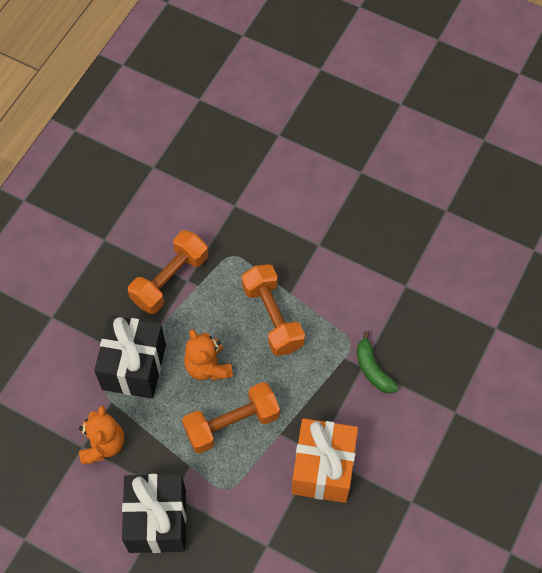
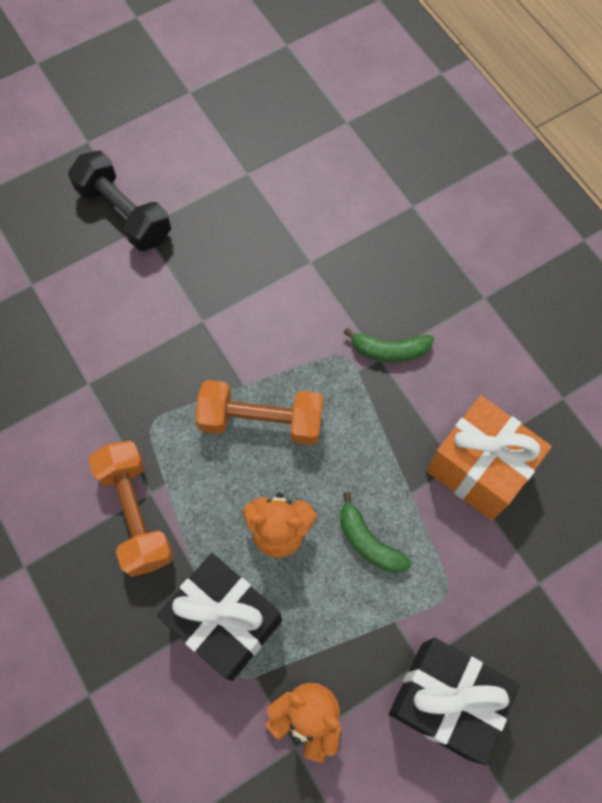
camera: 60 degrees left, 5 degrees up
orange dumbbell [182,382,280,453] -> green banana [340,492,411,573]
none -> black dumbbell [68,151,171,251]

